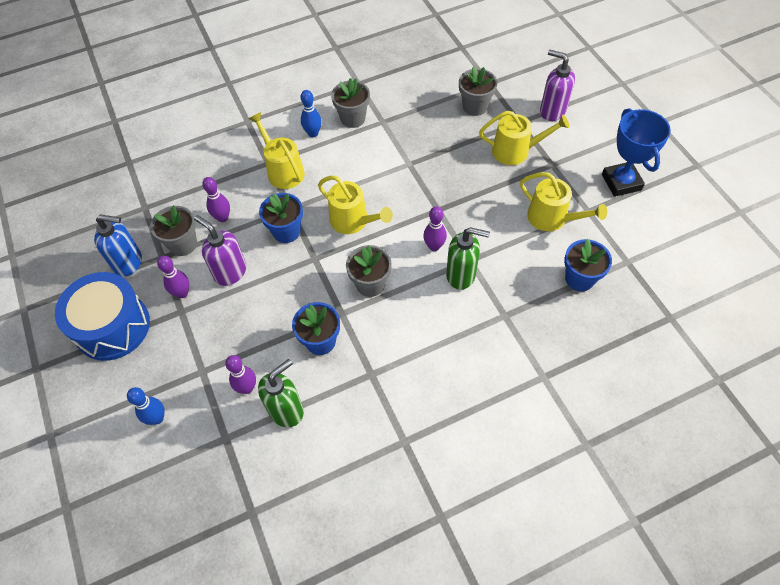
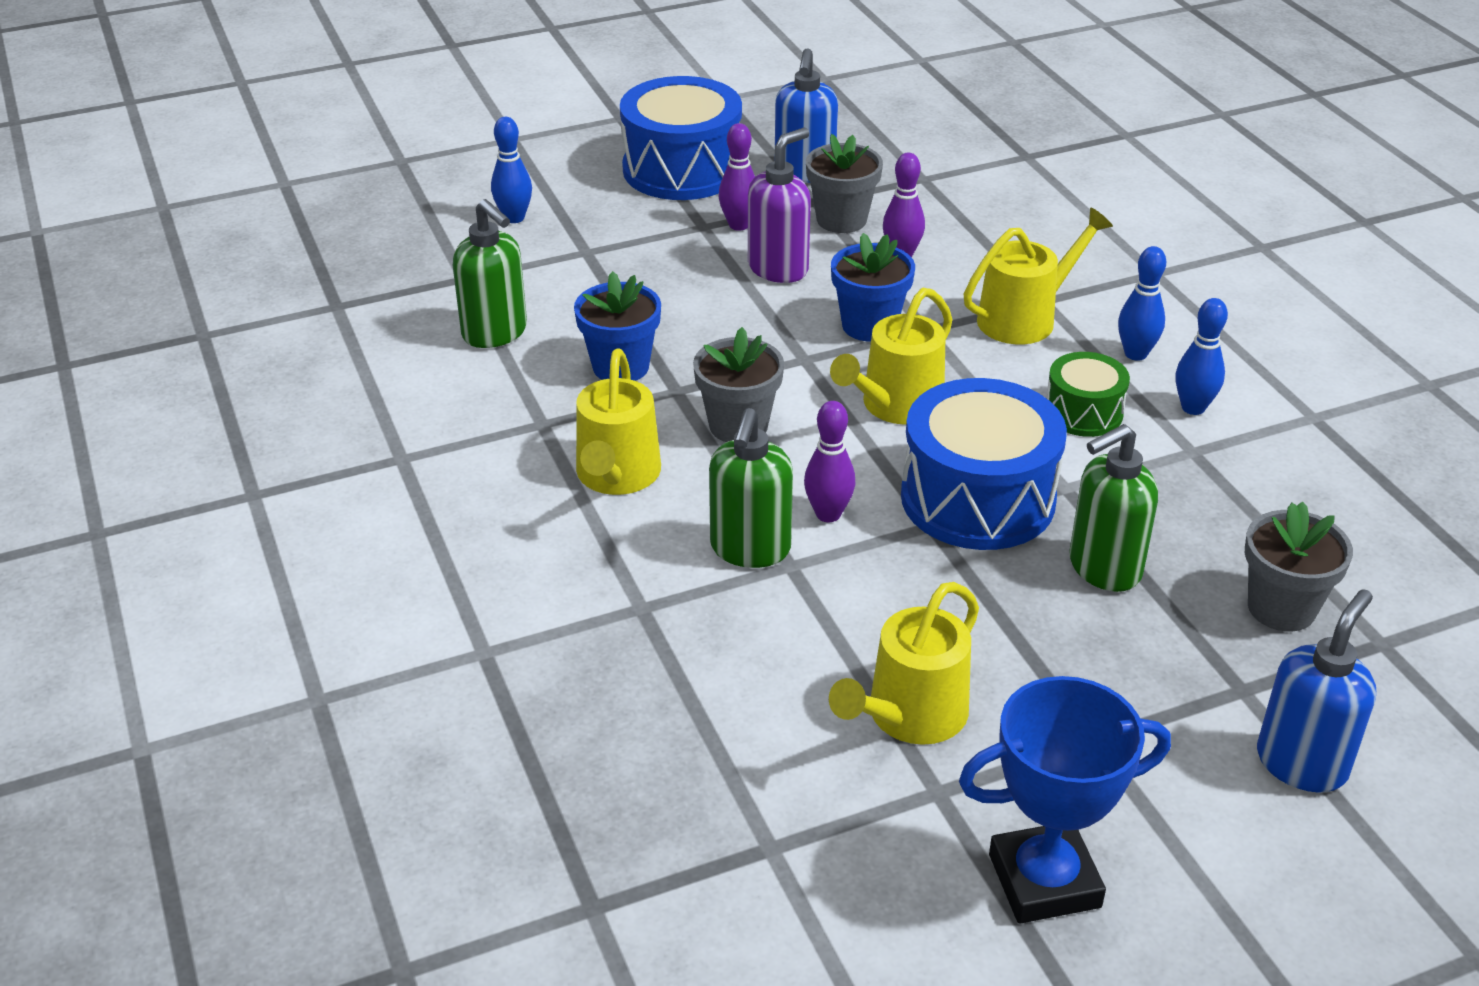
camera: 90 degrees right, 20 degrees down
purple bowling pin [225,355,256,394] -> none
grey flower pot [331,78,370,128] -> blue bowling pin [1176,298,1228,415]
yellow watering can [479,111,569,165] -> yellow watering can moved to [576,349,661,495]
purple soap dispenser [540,50,575,121] -> blue soap dispenser [1257,589,1376,792]
blue flower pot [564,239,612,292] -> none
none -> blue drum [901,378,1067,550]
none -> green drum [1047,352,1130,437]
none -> green soap dispenser [1069,424,1158,592]

